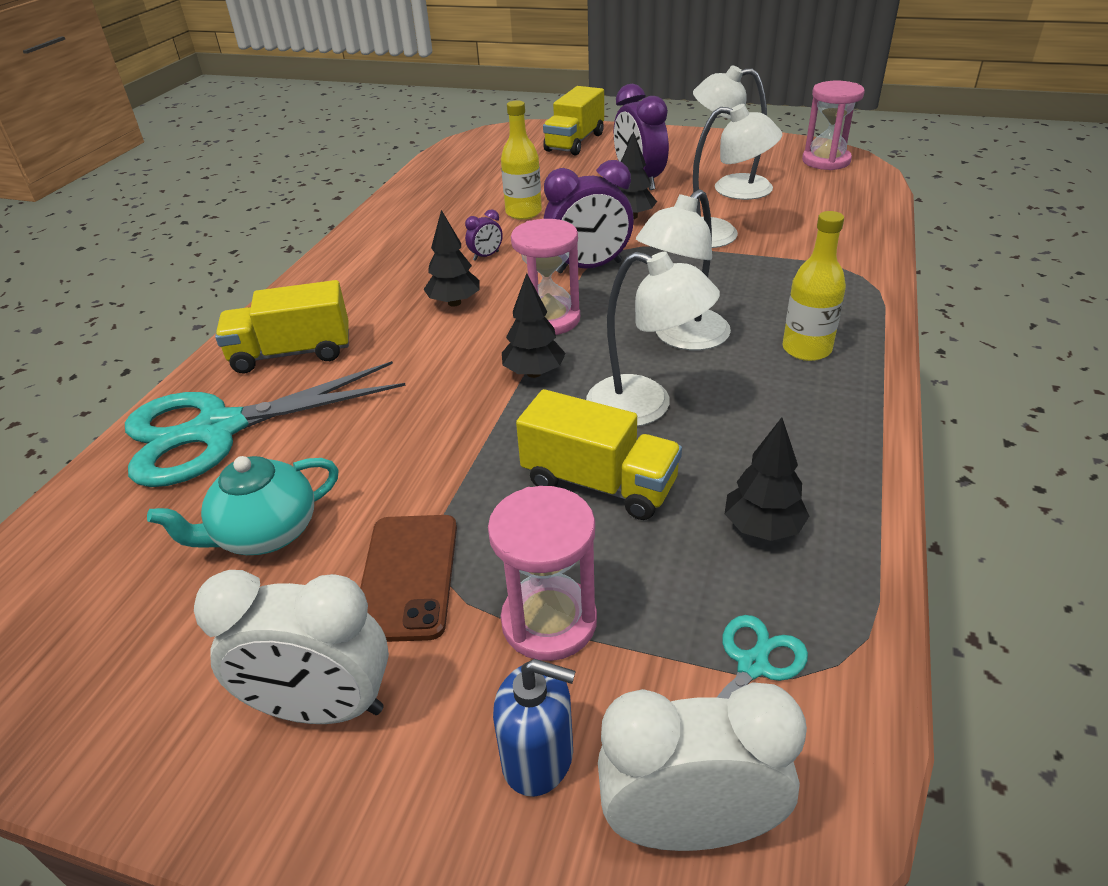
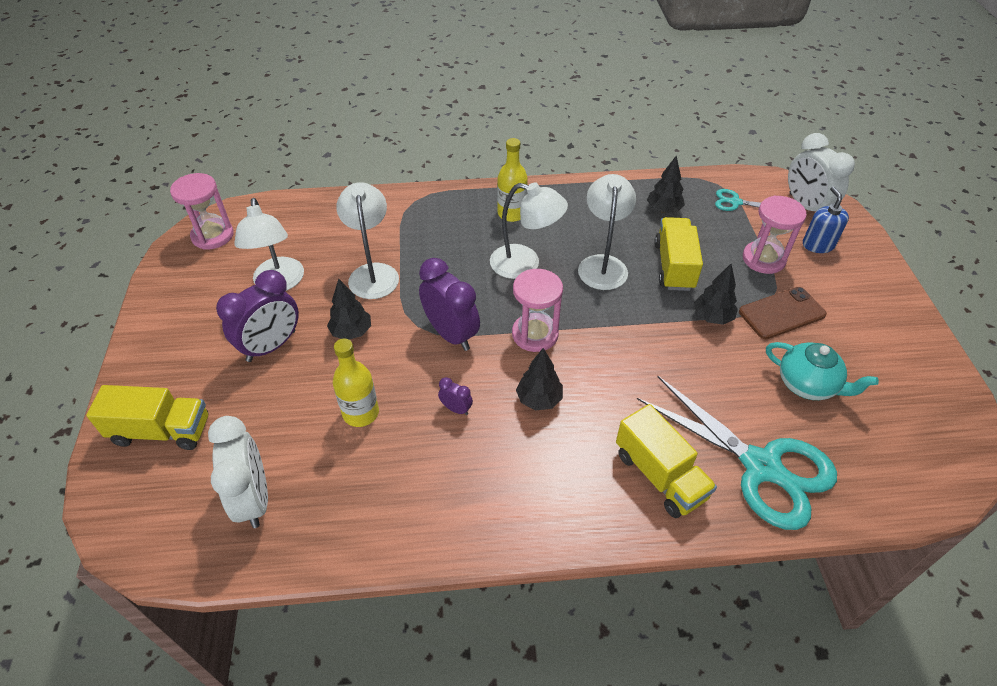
camera: 115 degrees left, 10 degrees up
white clock [194,570,389,724] -> white clock moved to [208,416,268,528]
black tree [502,273,566,378] -> black tree moved to [694,264,738,325]

